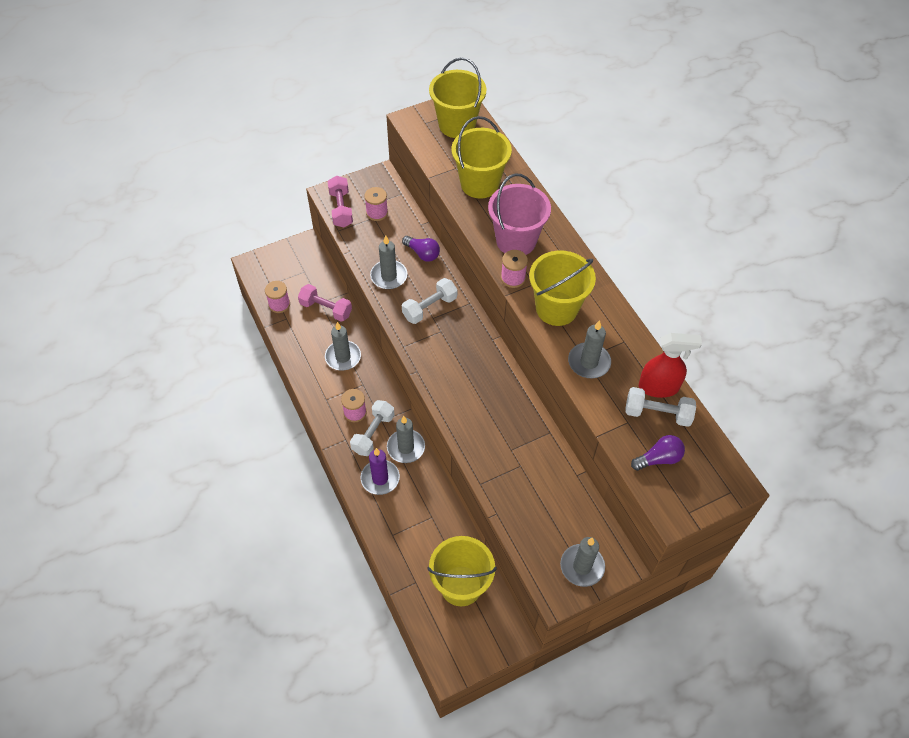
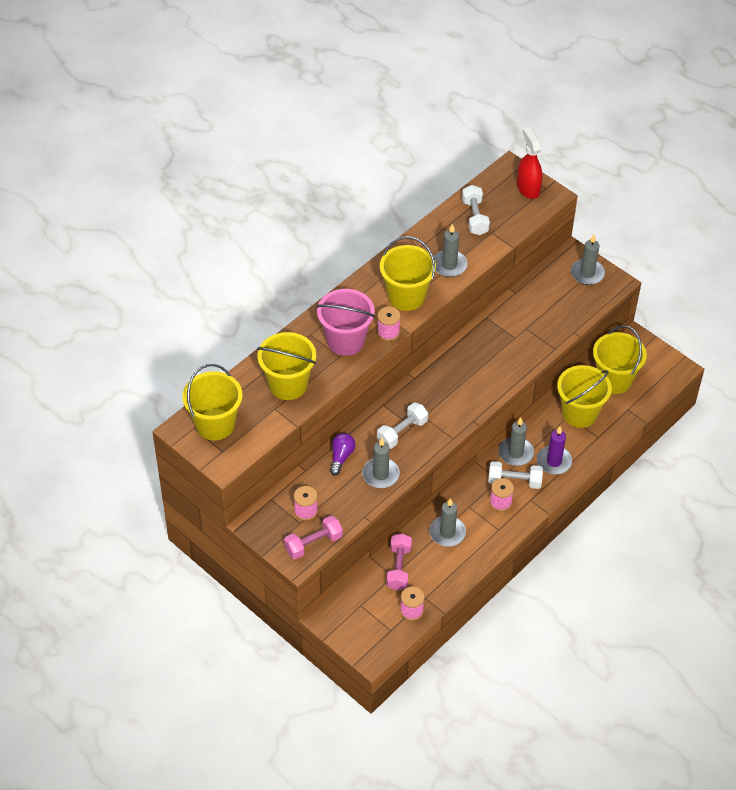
camera: 110 degrees left, 5 degrees down
white dumbbell [402,278,457,324] -> white dumbbell turned 75 degrees counterclockwise [377,403,428,449]
purple light bulb [631,435,685,471] -> none
red spray bottle [639,333,702,398] -> red spray bottle moved to [517,127,542,199]
none -> yellow bucket [557,365,612,428]

